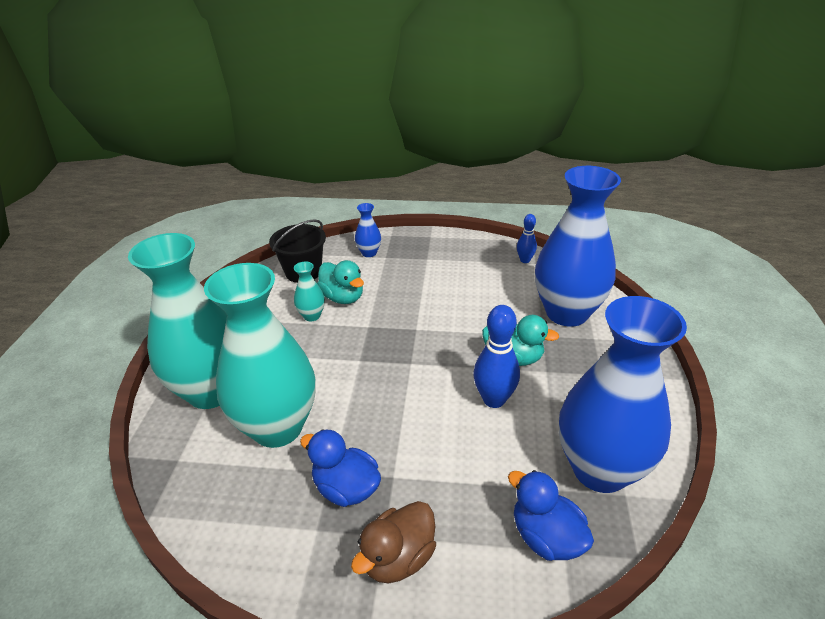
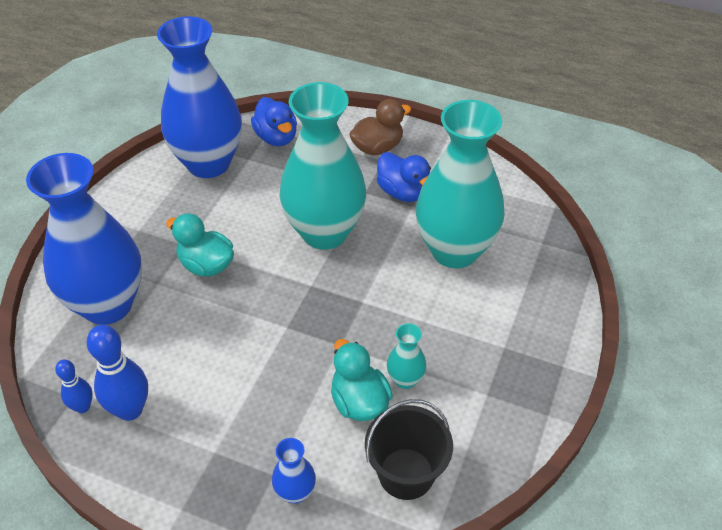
camera: 165 degrees left, 10 degrees up
turquoise vase [128,233,227,409] -> turquoise vase moved to [279,82,366,250]
blue bowling pin [474,305,520,408] -> blue bowling pin moved to [86,325,148,421]

